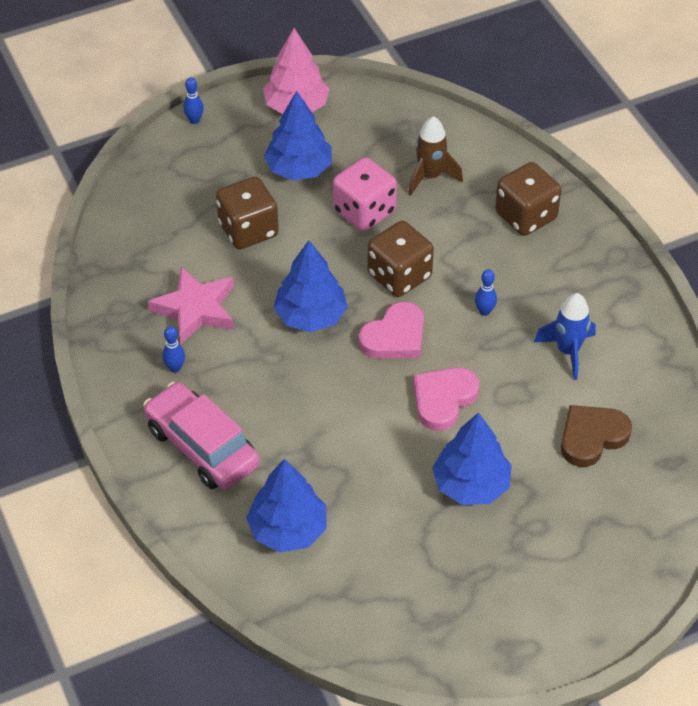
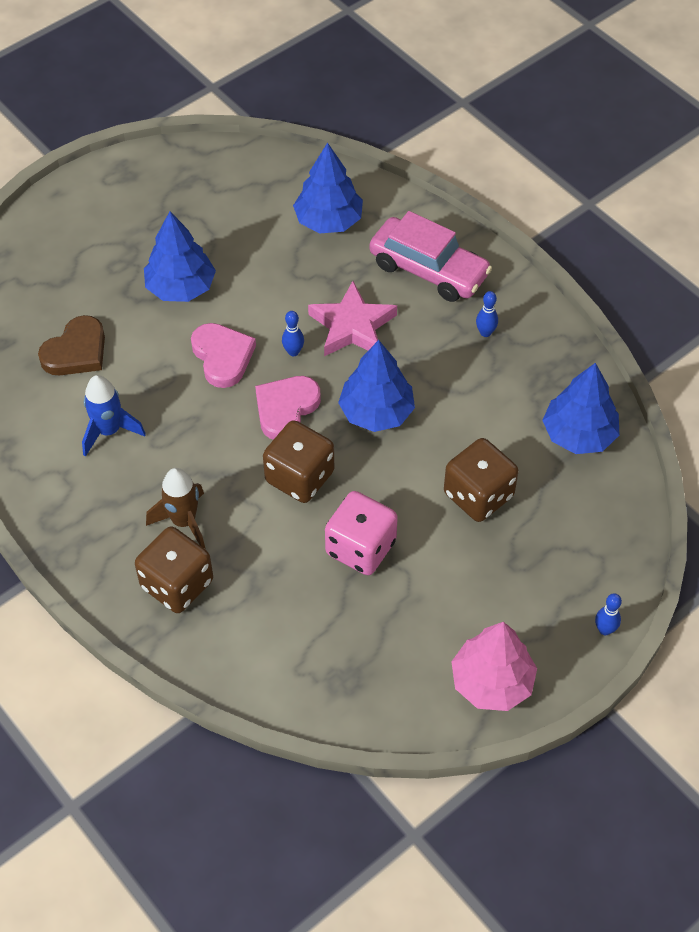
camera: 165 degrees right, 5 degrees up
pink star [148,267,234,345] -> pink star moved to [308,281,397,356]
blue tree [264,91,332,180] -> blue tree moved to [542,363,620,454]
brown rocket [408,116,463,196] -> brown rocket moved to [146,468,205,549]
pink heart [414,367,479,431] -> pink heart turned 45 degrees counterclockwise [191,323,256,388]
blue bowling pin [475,269,497,316] -> blue bowling pin moved to [282,311,304,356]

